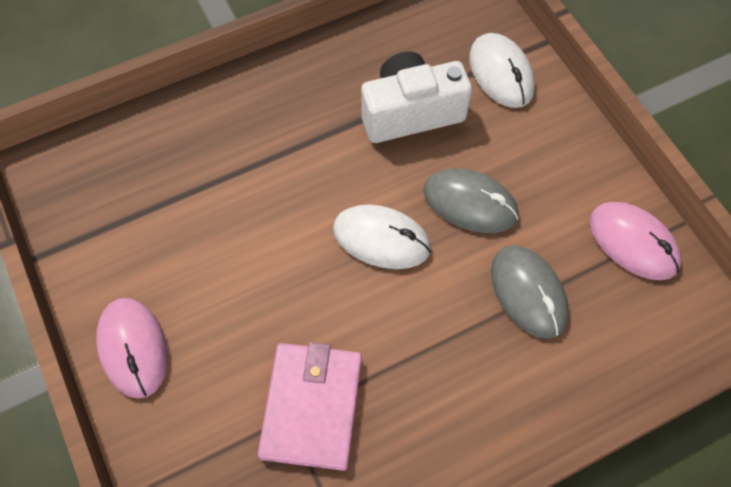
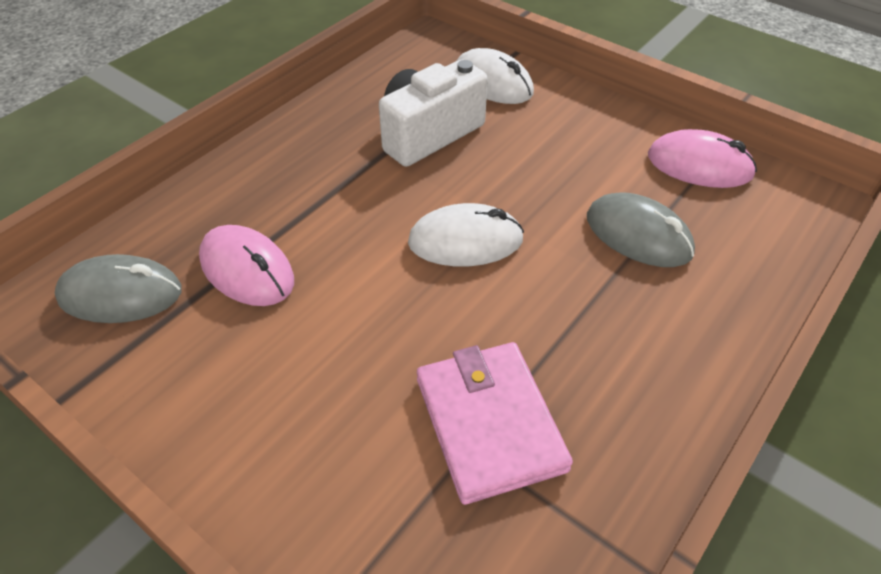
camera: 25 degrees left, 15 degrees down
pink mouse [96,298,168,399] -> pink mouse moved to [199,225,294,306]
grey mouse [423,168,519,233] -> grey mouse moved to [55,254,182,323]

